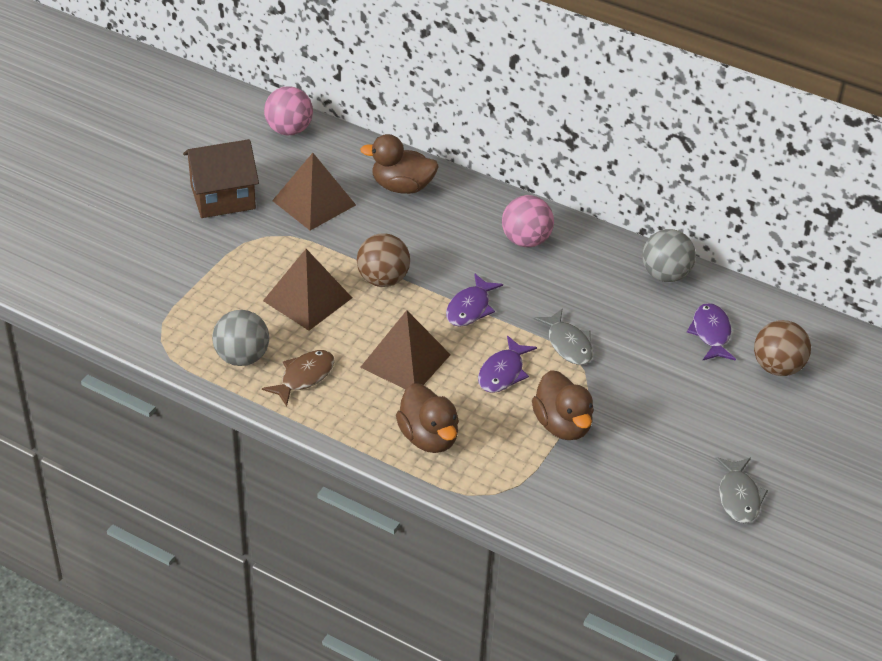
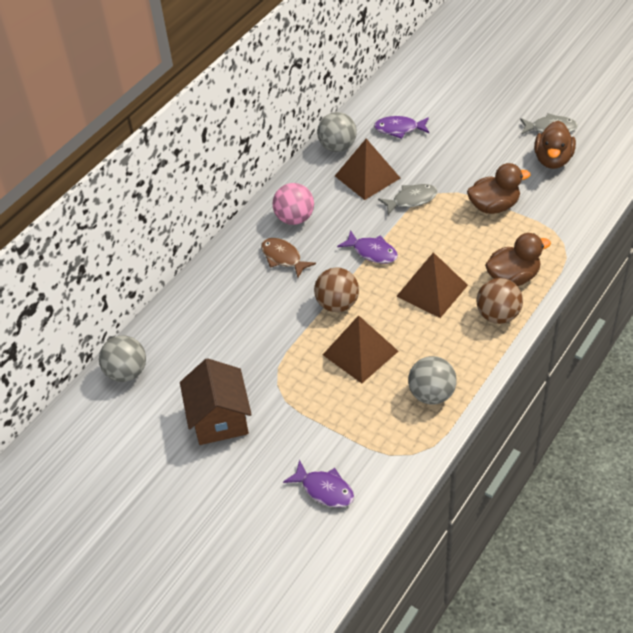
camera: 80 degrees left, 5 degrees up
brown fish [262,350,335,406] -> brown fish moved to [261,238,316,277]
pink ball [264,86,313,135] -> grey ball [99,336,146,382]
brown pyramid [272,153,356,230] -> brown pyramid moved to [335,139,400,200]
brown duck [360,134,439,194] -> brown duck moved to [534,121,576,169]
purple fish [478,336,537,393] -> purple fish moved to [283,460,354,507]
brown ball [754,320,811,376] -> brown ball moved to [476,278,523,324]

